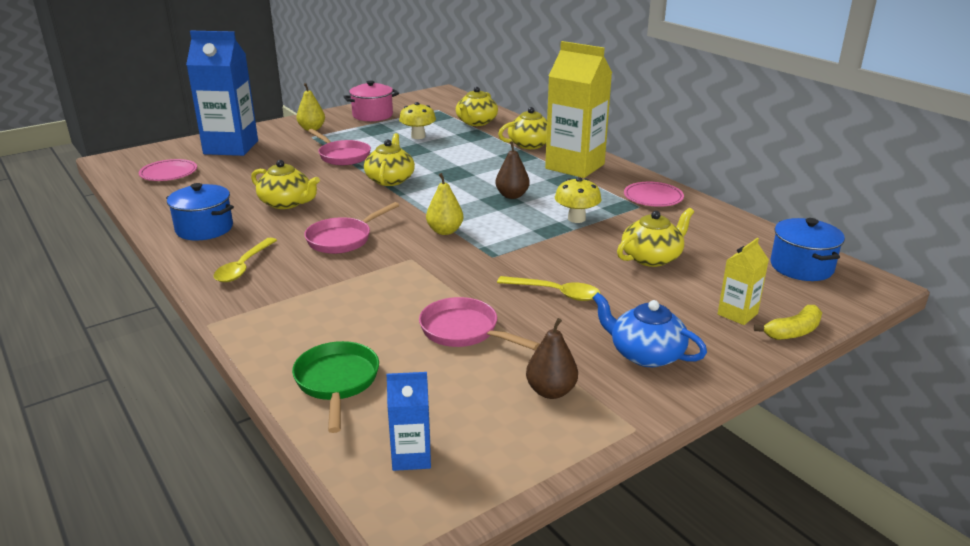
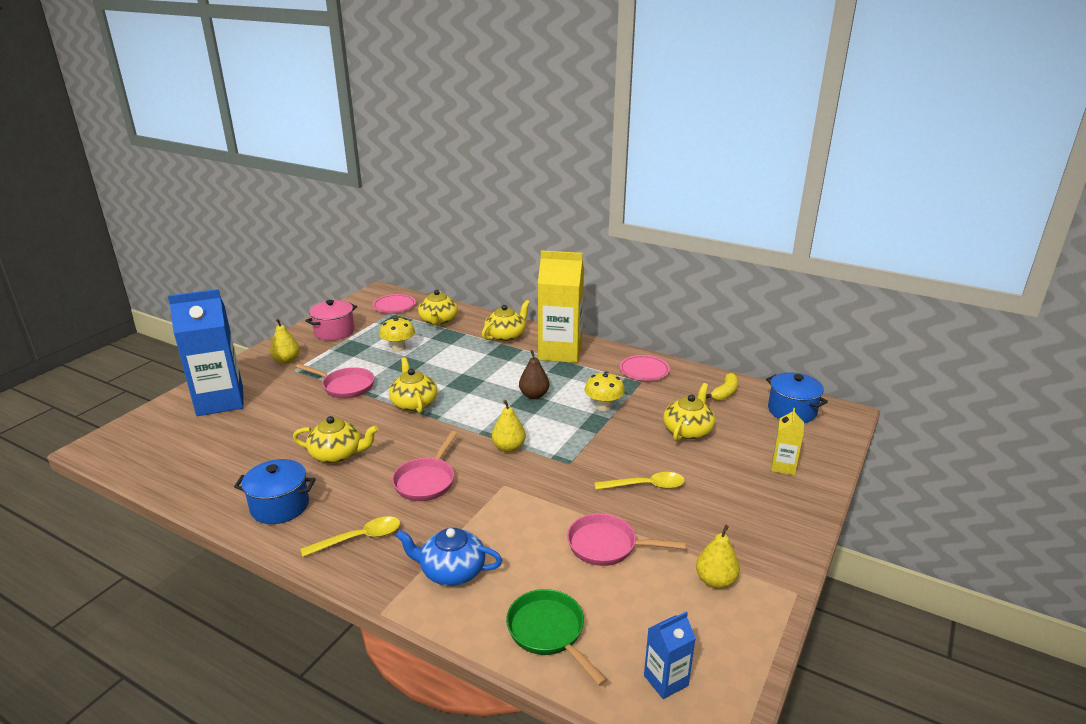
camera: 25 degrees left, 0 degrees up
pink plate [139,159,197,181] -> pink plate moved to [372,294,416,313]
yellow spoon [213,238,277,282] -> yellow spoon turned 105 degrees counterclockwise [301,516,400,557]
brown pear [526,318,578,399] -> yellow pear [696,525,740,589]
blue teapot [592,293,707,367] -> blue teapot moved to [396,528,502,586]
yellow banana [754,305,822,340] -> yellow banana moved to [706,373,738,401]

